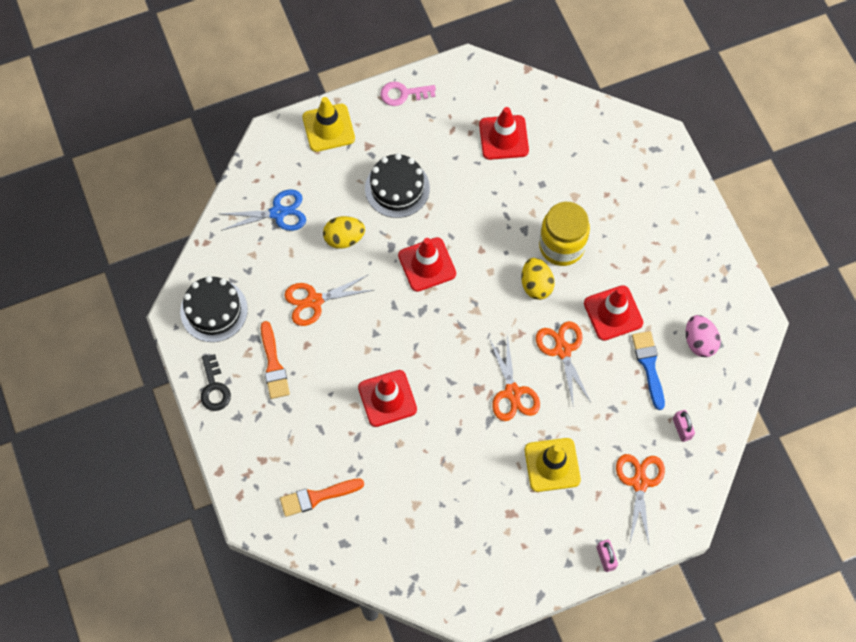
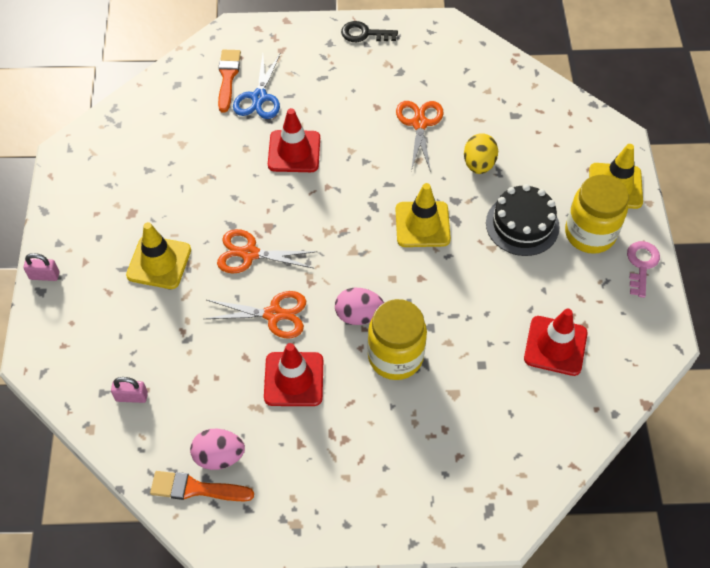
camera: 110 degrees right, 10 degrees down
black cake [180,276,248,342] -> none
blue scissors [220,189,306,231] -> blue scissors moved to [233,54,280,119]
orange brush [261,321,290,399] -> orange brush moved to [150,471,254,501]
red traffic cone [398,237,456,292] -> yellow traffic cone [396,183,451,247]
yellow egg [521,258,555,300] -> pink egg [335,288,384,325]
orange scissors [616,454,665,544] -> none
blue brush [632,331,665,410] -> none
none -> yellow jar [565,175,629,254]

